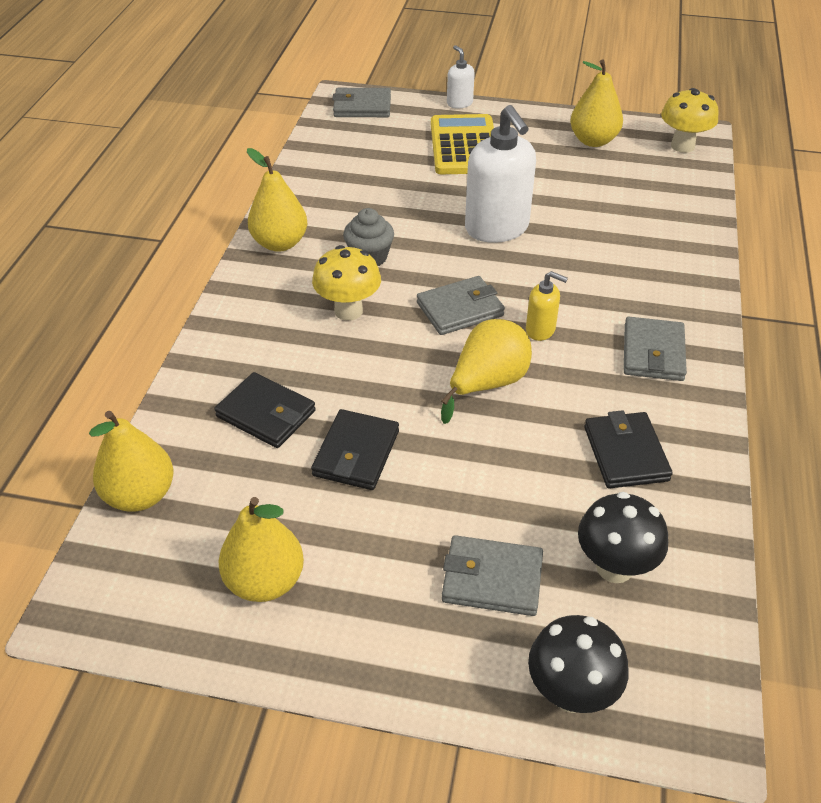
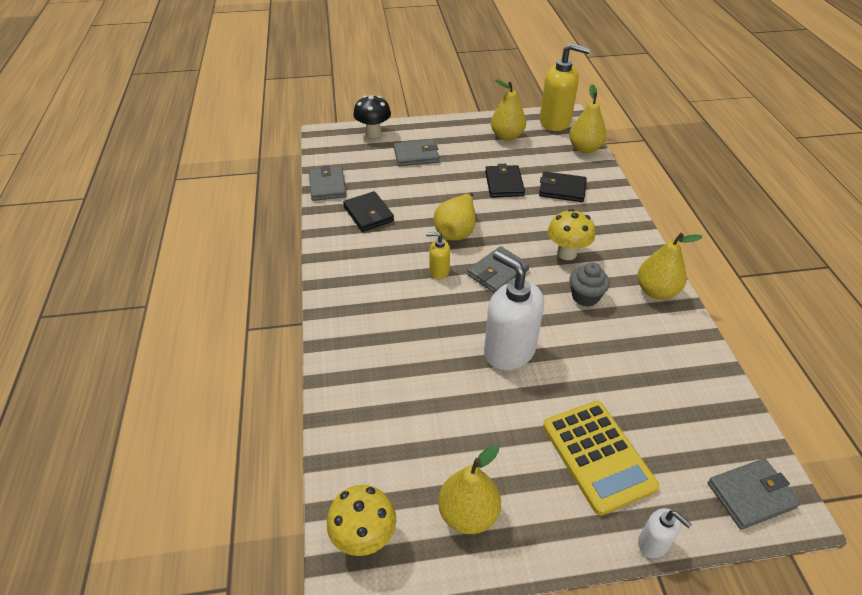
camera: 160 degrees right, 0 degrees up
black mushroom [578,492,668,583] -> none
grey wallet [624,317,687,381] -> grey wallet moved to [309,166,346,201]
none -> yellow soap dispenser [540,43,590,131]

